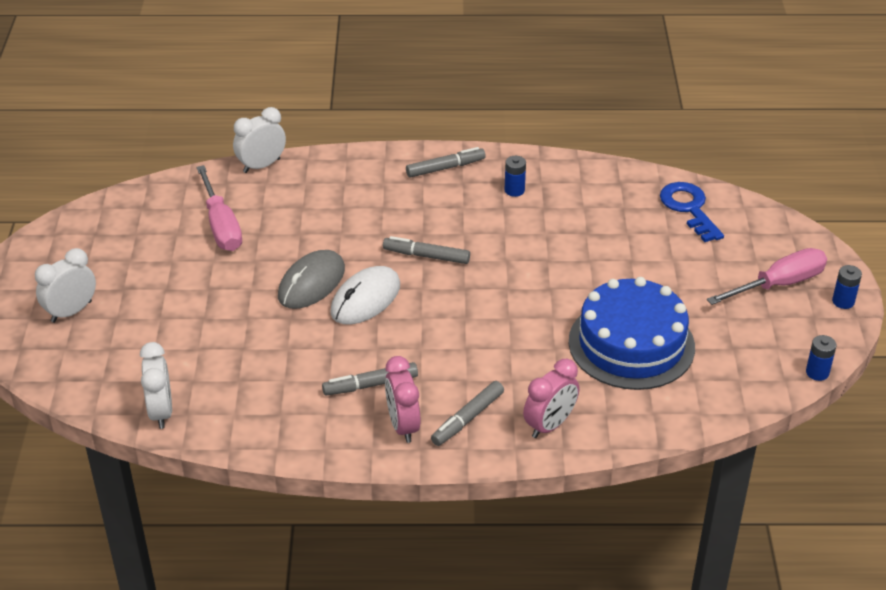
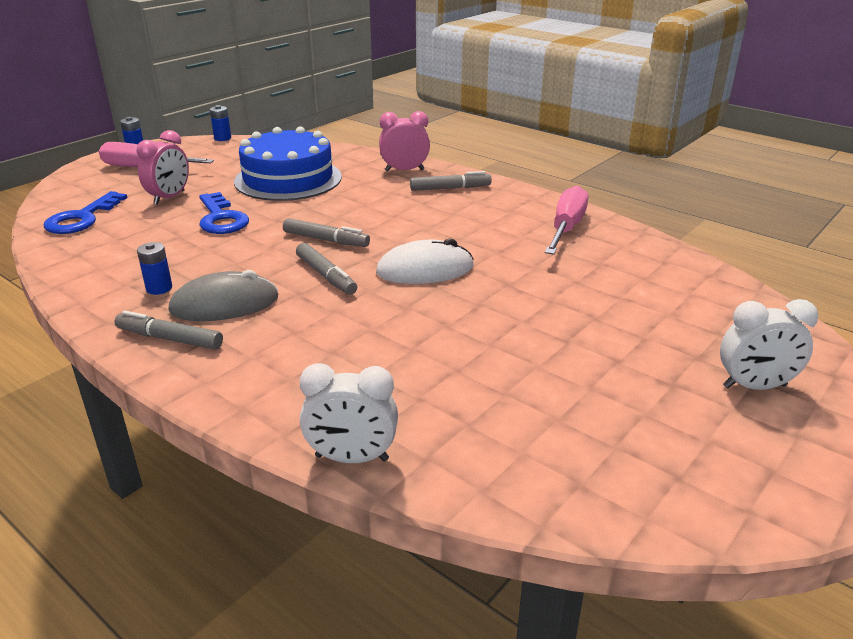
camera: 140 degrees left, 10 degrees down
white clock [140,342,172,429] -> none
pink screwdriver [196,165,242,251] -> pink screwdriver moved to [545,185,588,254]
grey mouse [278,250,345,309] -> grey mouse moved to [168,270,278,321]
grey marker [322,362,418,395] -> grey marker moved to [283,218,370,247]
pink clock [385,356,421,443] -> pink clock moved to [137,130,189,205]
none -> blue key [199,192,249,234]

